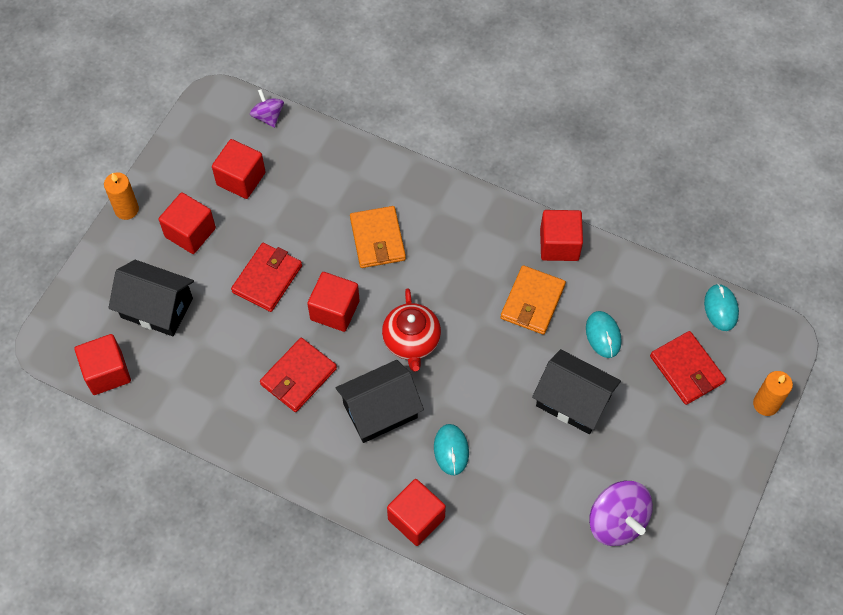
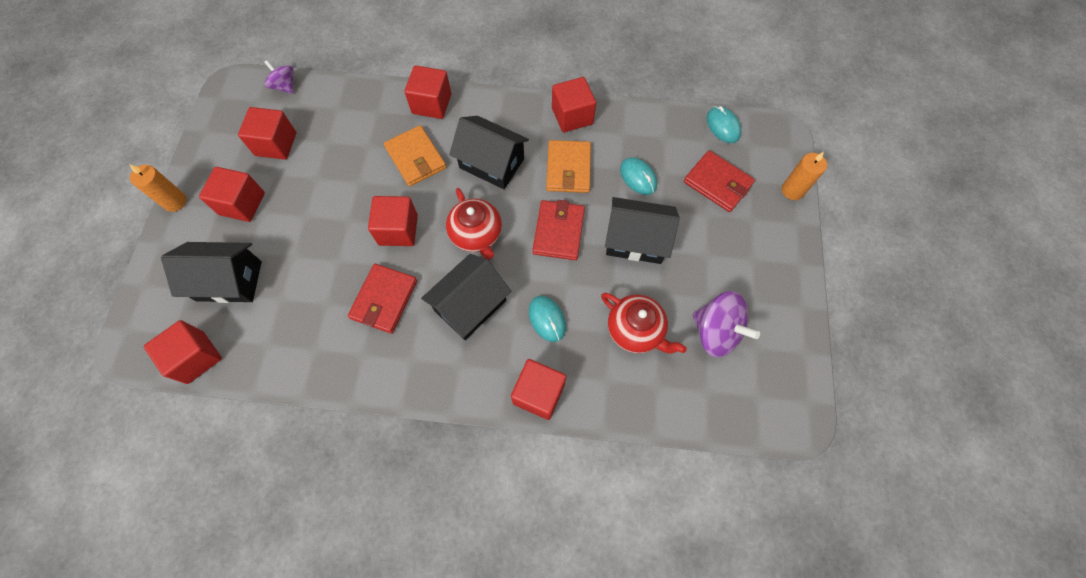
camera: 20 degrees left, 5 degrees up
red wallet [231,243,302,312] -> red wallet moved to [533,200,585,260]
none -> red cube [404,65,451,119]
none -> black house [449,116,529,189]
none -> red teapot [601,293,687,354]

